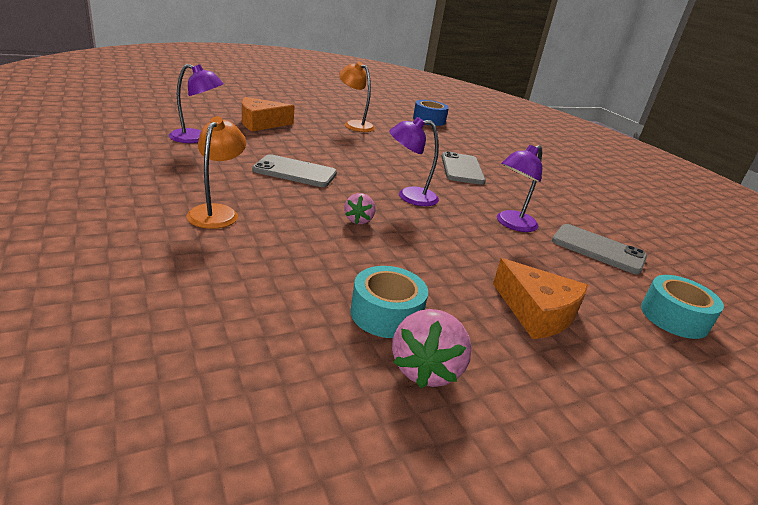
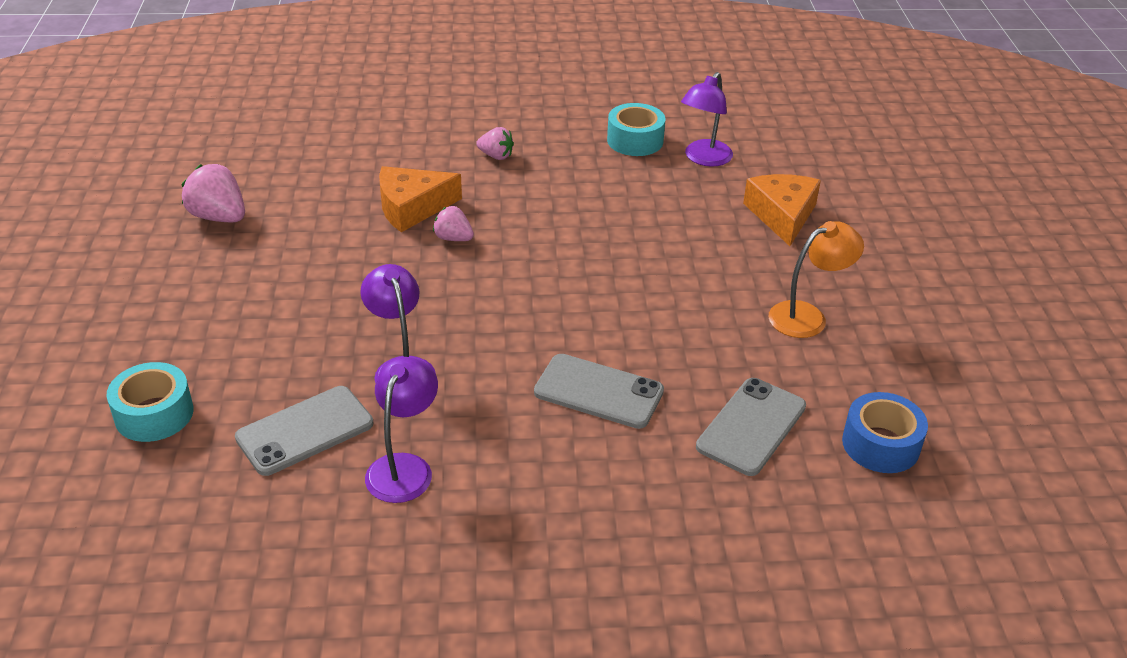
camera: 115 degrees right, 10 degrees up
orange lamp [186,116,246,229] -> pink strawberry [476,127,514,160]
grey phone [252,154,337,187] -> grey phone moved to [696,378,806,476]
turquoise tape [351,266,428,338] -> turquoise tape moved to [607,103,666,156]
purple lamp [389,117,439,206] -> purple lamp moved to [365,357,438,503]
orange cheese [493,258,588,339] -> orange cheese moved to [379,166,462,232]

